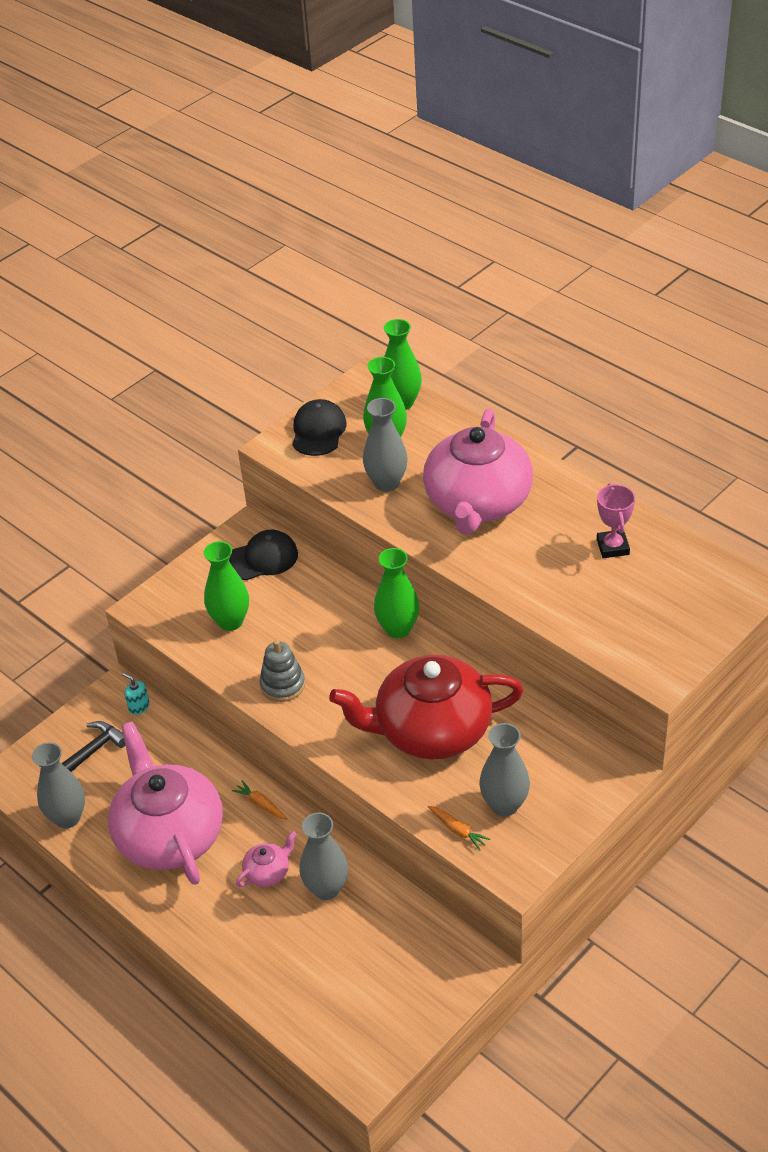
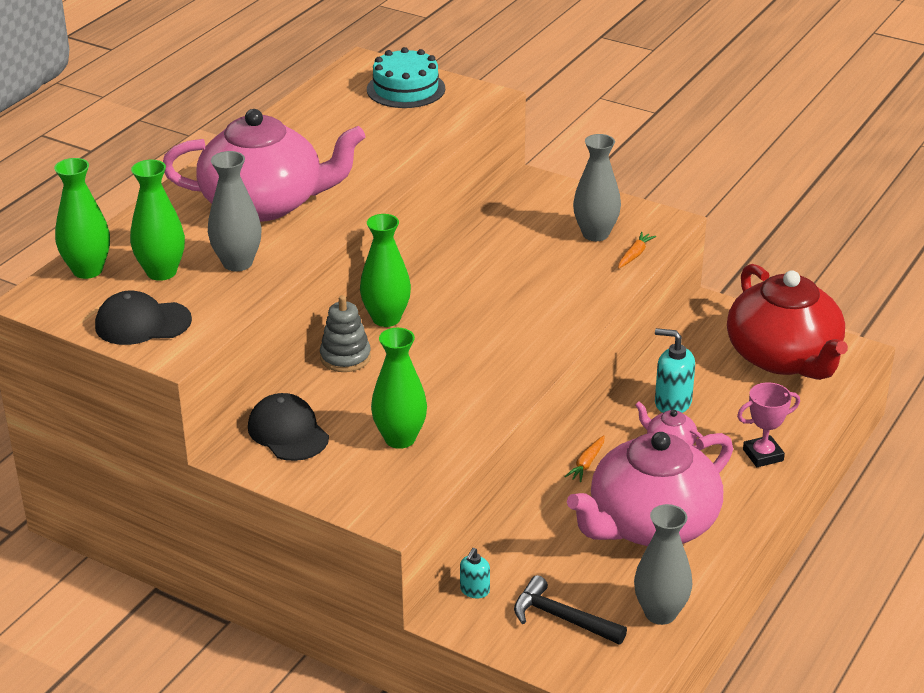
camera: 105 degrees left, 10 degrees down
grey stacking toy [259,640,305,702] -> grey stacking toy moved to [320,295,371,372]
grey vase [299,813,348,900] -> turquoise soap dispenser [655,328,695,413]
red teapot [329,655,524,759] -> red teapot moved to [727,264,848,380]
pink trophy [597,483,635,558] -> pink trophy moved to [737,382,800,467]
none -> turquoise cake [367,47,445,108]

